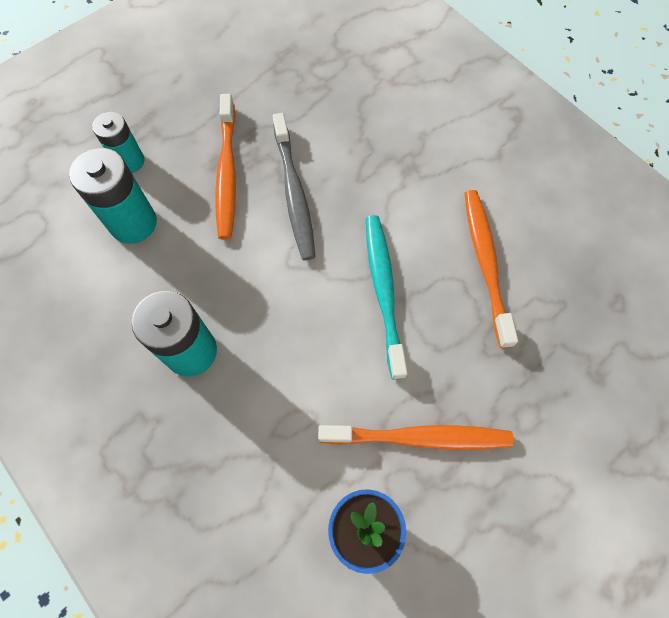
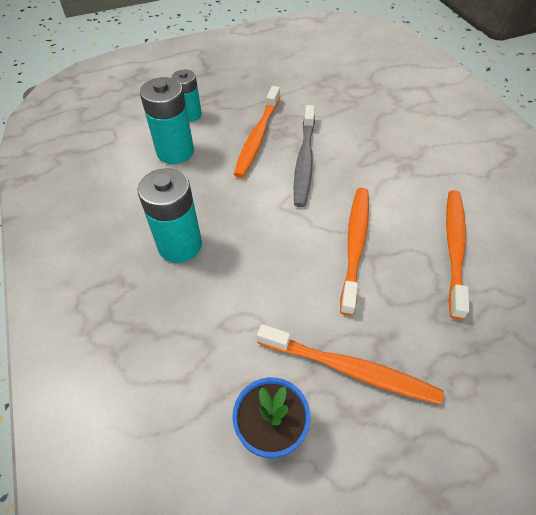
camera: 20 degrees right, 15 degrees down
turquoise toothbrush [366,215,408,380] -> orange toothbrush [340,188,369,316]

